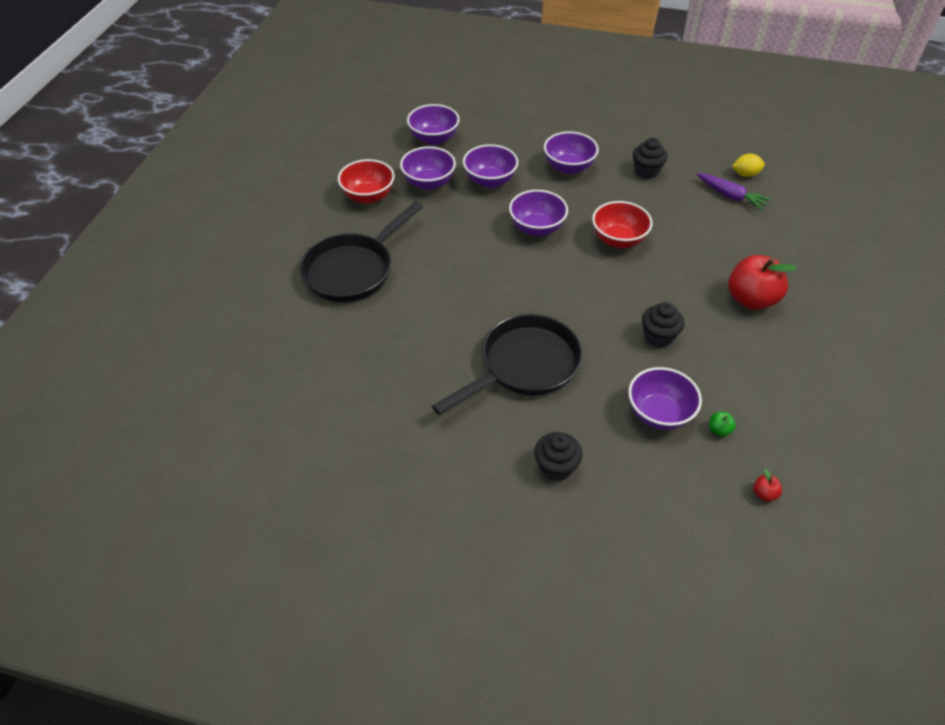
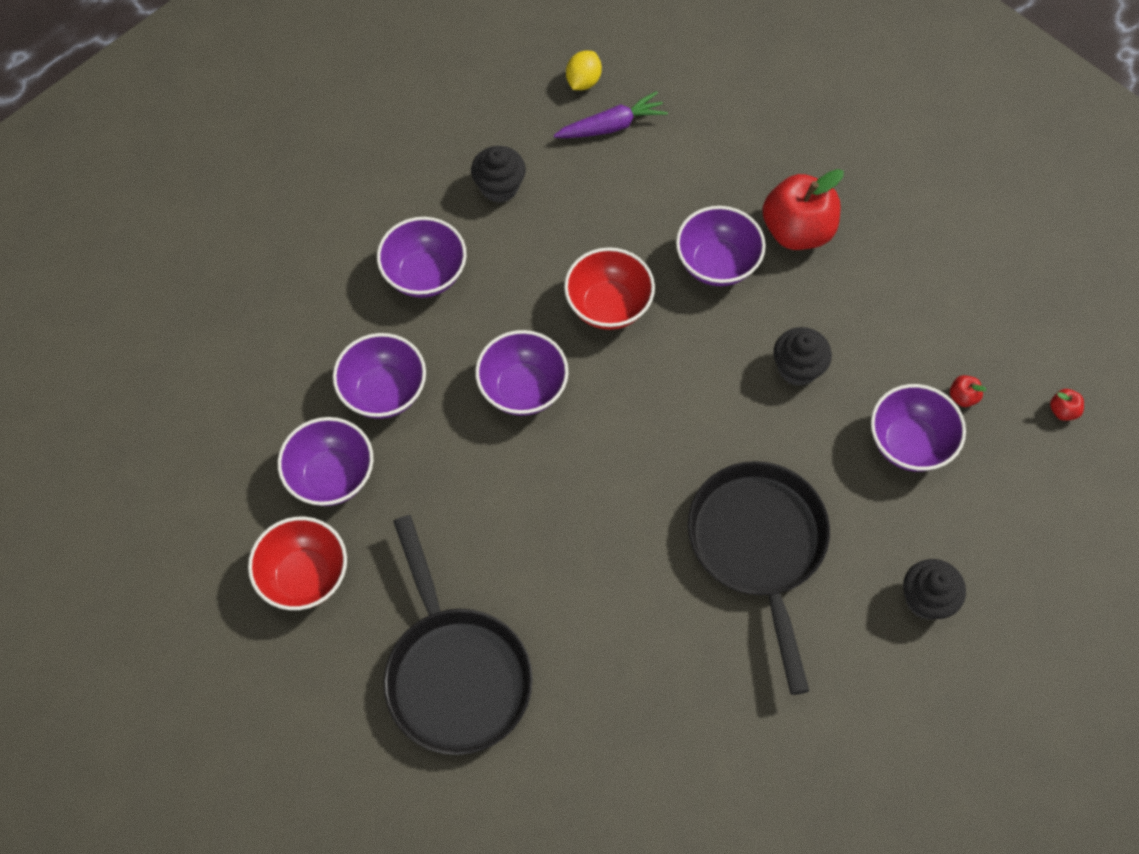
camera: 60 degrees left, 15 degrees up
purple bowl [407,104,460,145] -> purple bowl moved to [676,206,766,286]
green apple [709,412,736,437] -> red apple [950,375,986,407]

